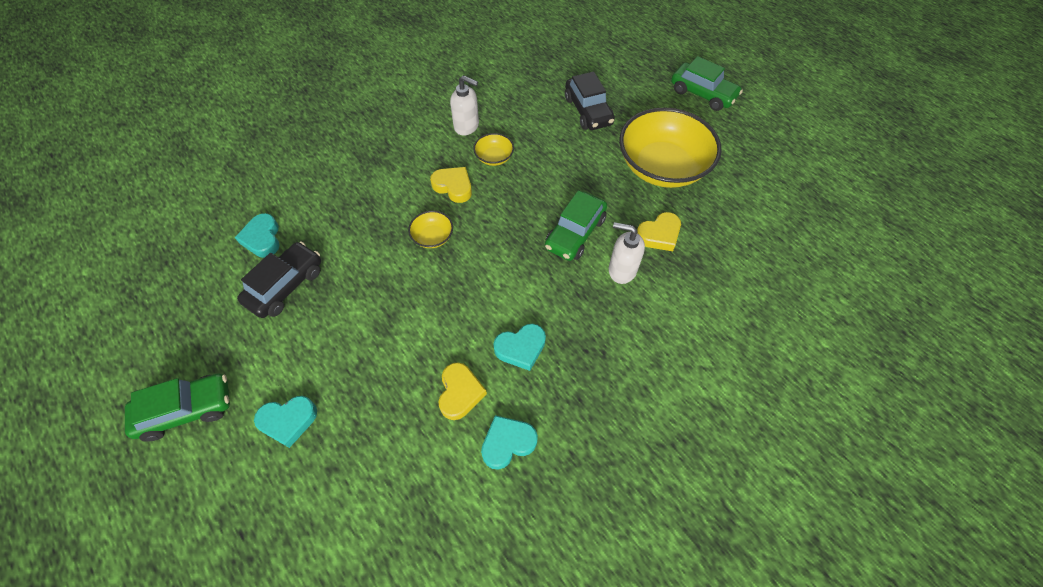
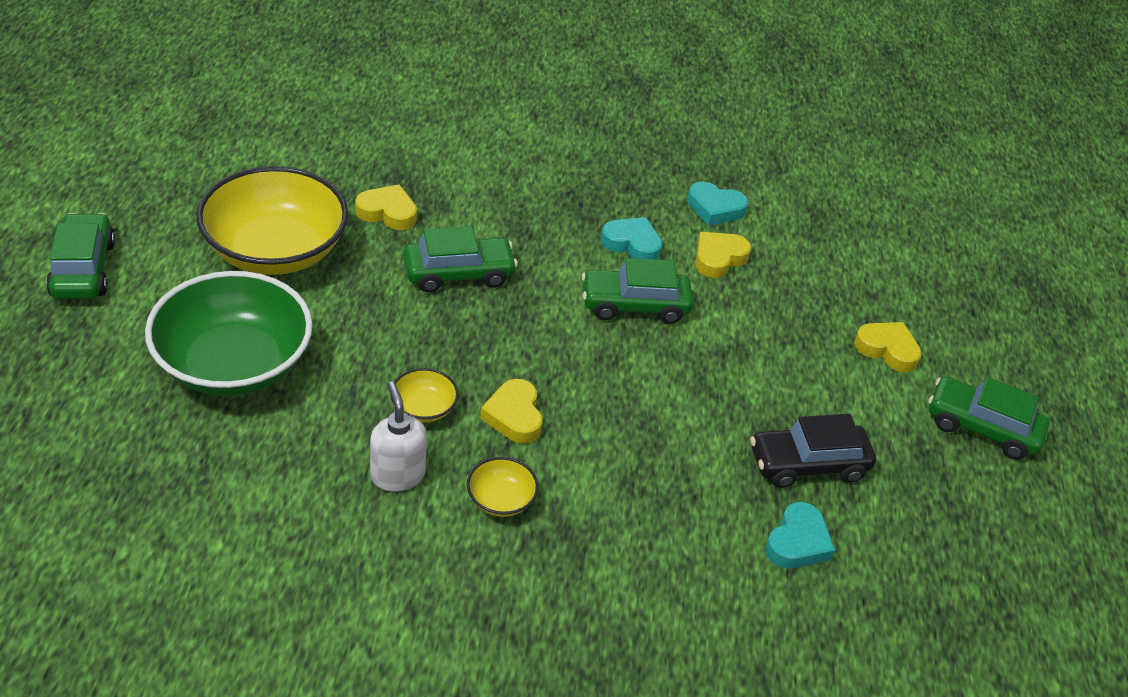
camera: 140 degrees left, 15 degrees down
turquoise heart [254,396,317,448] -> yellow heart [854,322,922,372]
yellow bowl [408,211,453,248] -> yellow bowl moved to [467,457,539,517]
black car [565,72,615,130] -> green bowl [145,271,313,396]
white soap dispenser [609,222,645,284] -> none
none -> green car [582,258,693,324]

